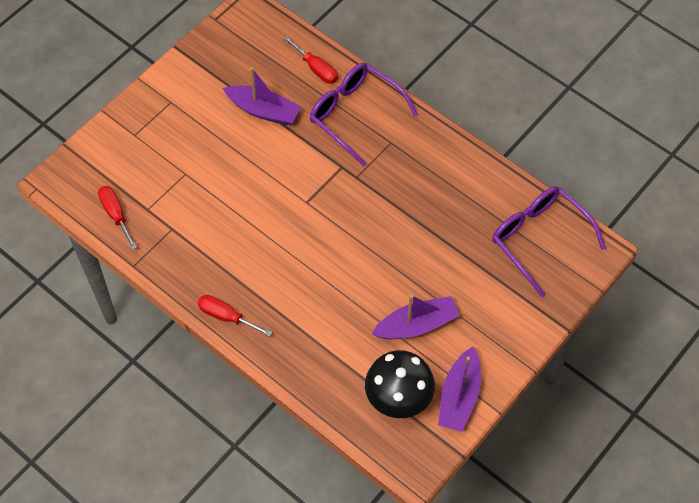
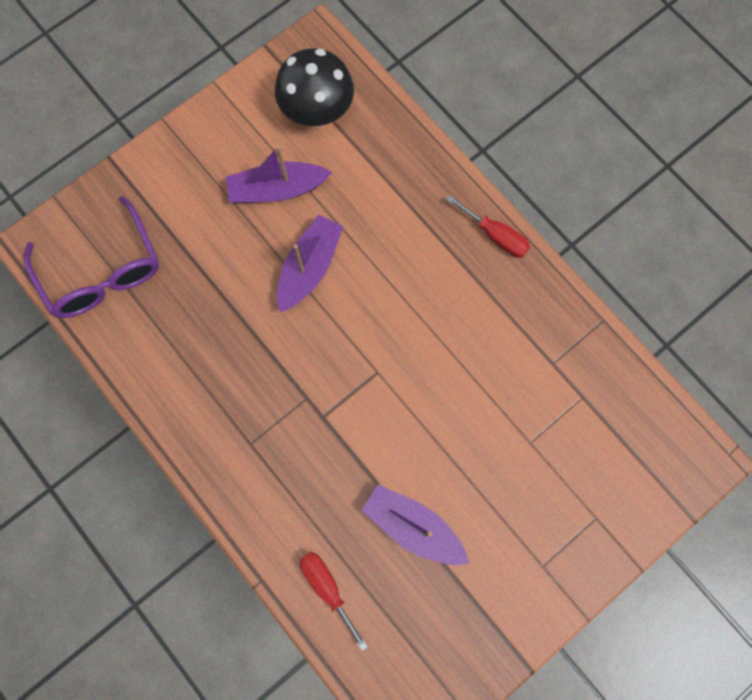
camera: 170 degrees left, 15 degrees up
red screwdriver [98,186,137,250] -> none
purple glasses [310,63,418,166] -> none
purple boat [438,346,481,432] -> purple boat moved to [277,215,344,312]

